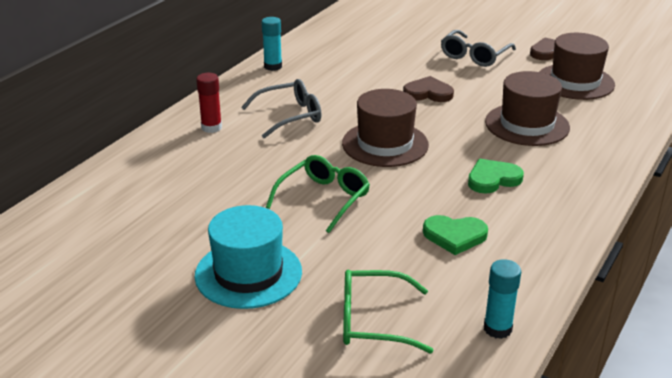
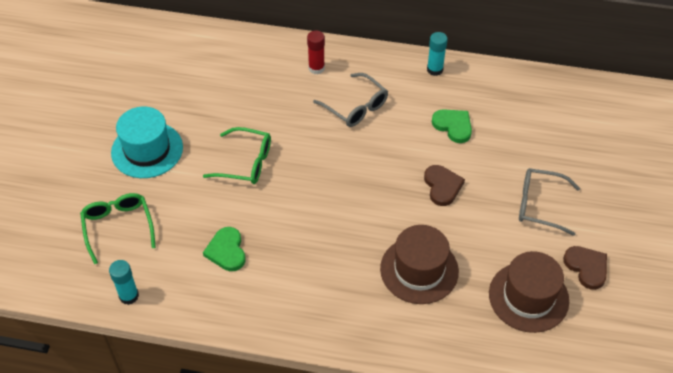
camera: 70 degrees right, 20 degrees up
brown hat [342,89,429,167] -> none
green heart [468,159,524,194] -> green heart moved to [432,109,472,143]

